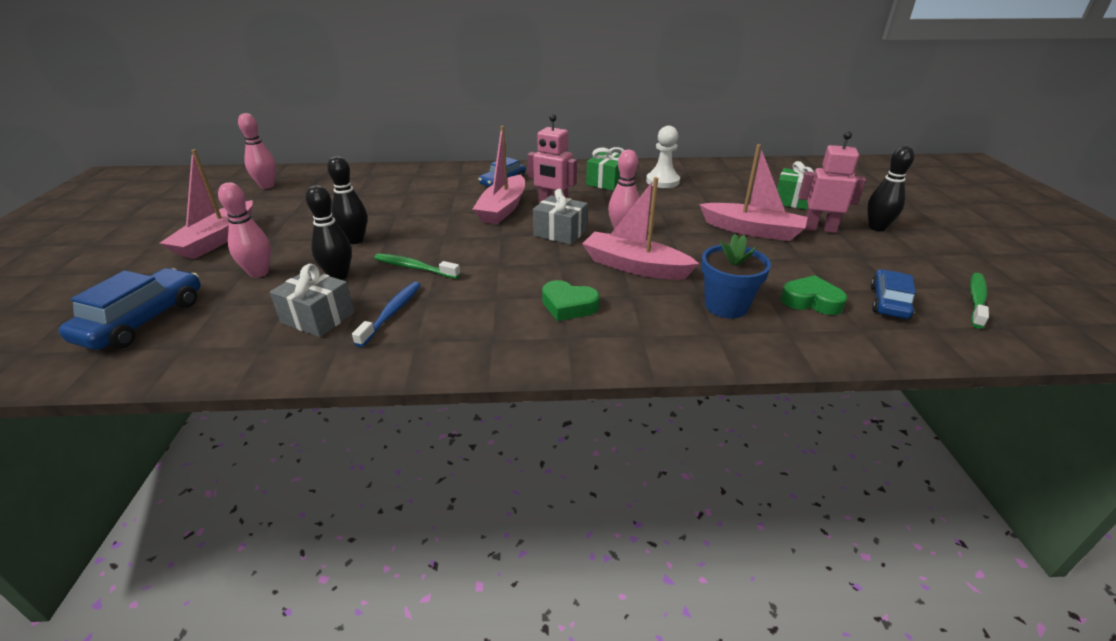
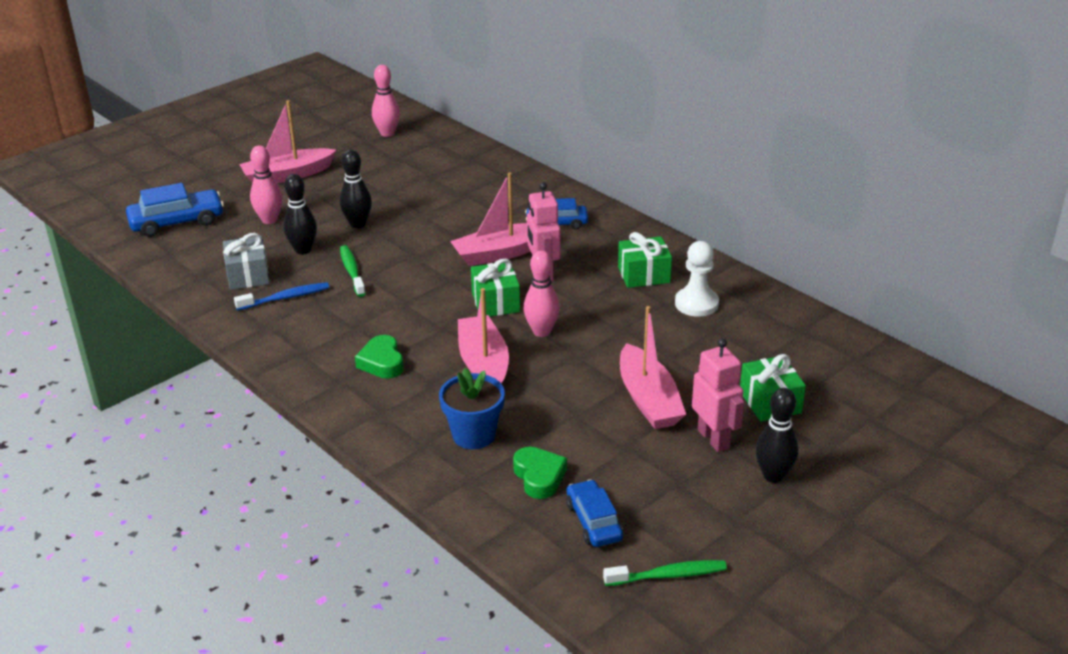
camera: 50 degrees right, 0 degrees up
grey gift [533,189,588,245] -> green gift [471,259,520,317]
blue car [870,269,916,319] -> blue car turned 90 degrees counterclockwise [566,479,623,547]

